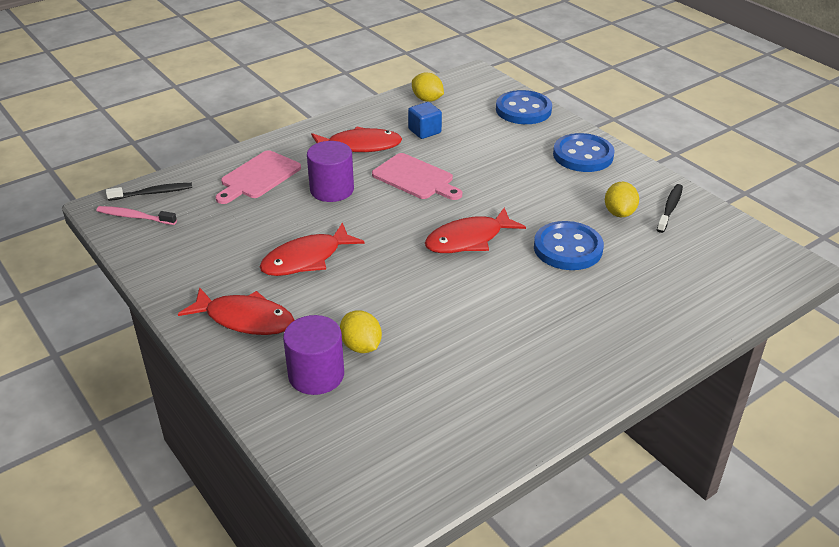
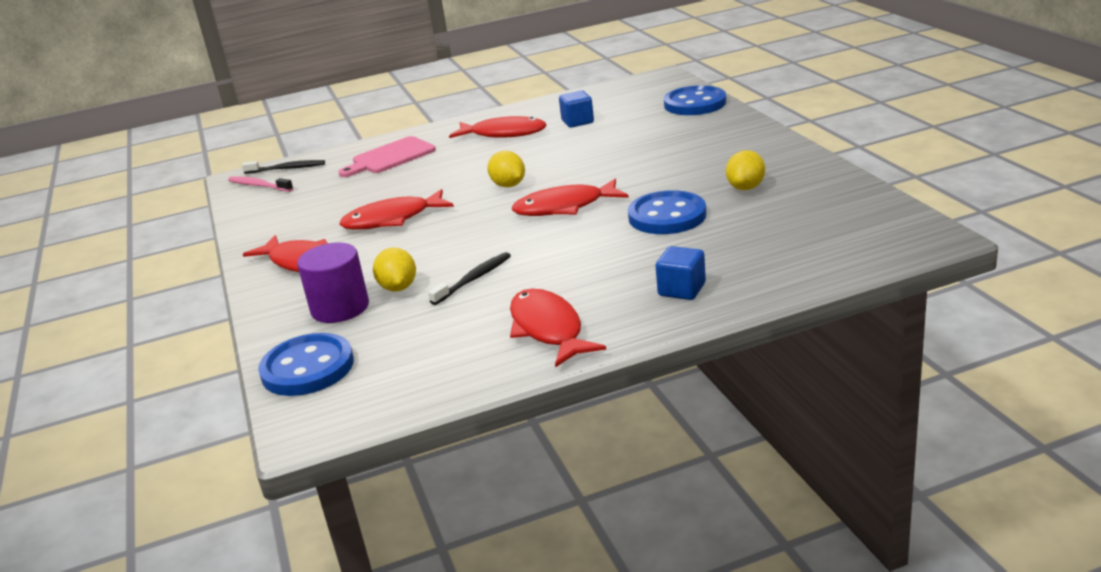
camera: 20 degrees right, 10 degrees down
purple cylinder [307,141,354,202] -> none
pink cutting board [372,153,462,200] -> none
yellow lemon [412,72,444,102] -> yellow lemon moved to [487,151,525,187]
blue button [553,133,615,172] -> blue button moved to [258,333,354,396]
black toothbrush [657,184,683,233] -> black toothbrush moved to [428,252,511,305]
none -> red fish [510,289,606,367]
none -> blue cube [656,246,706,300]

